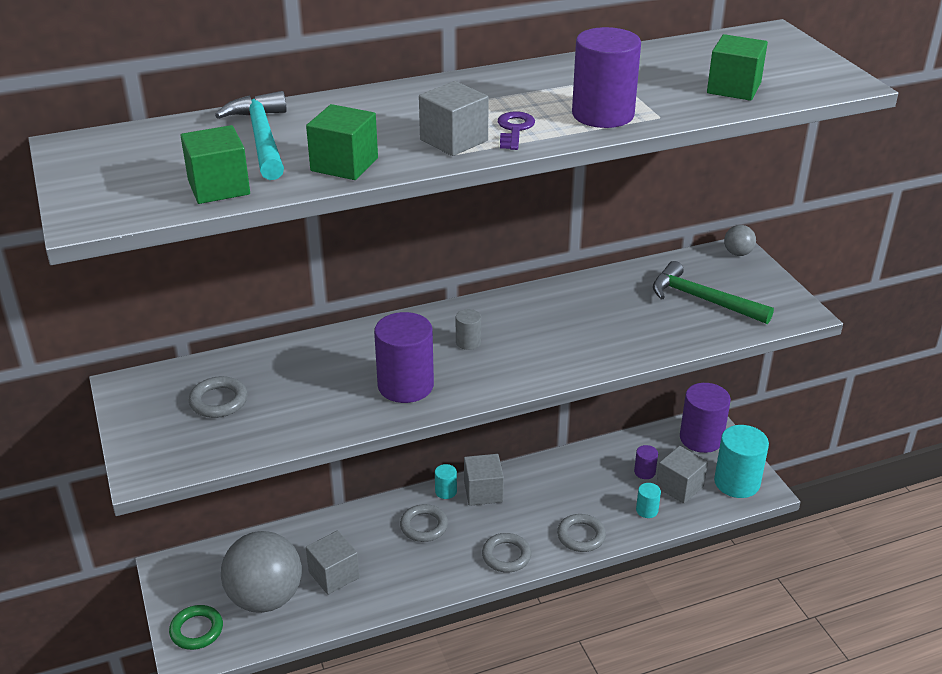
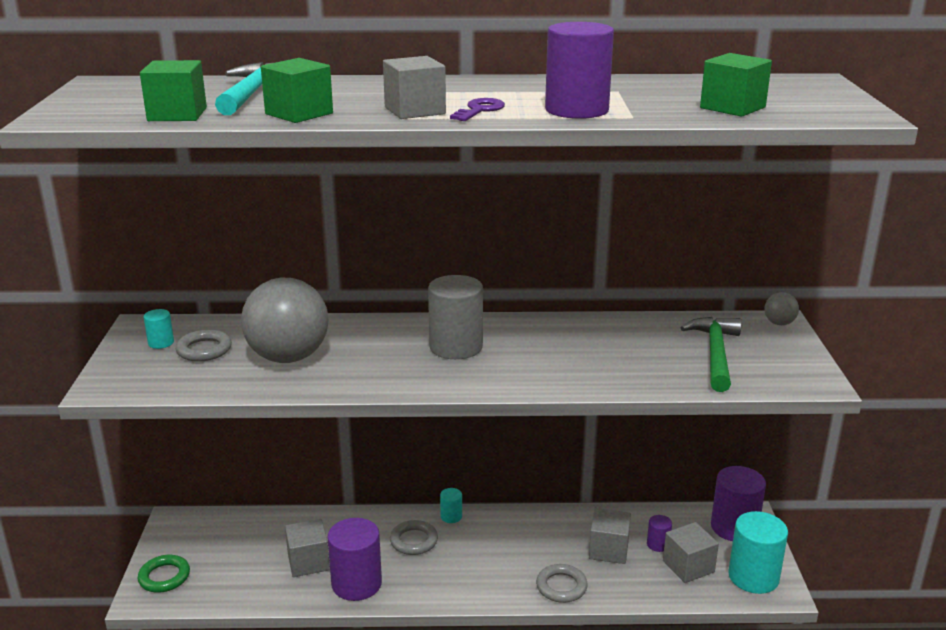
camera: 20 degrees right, 10 degrees down
grey ball [221,531,302,613] -> grey ball moved to [241,278,329,363]
purple cylinder [374,312,434,403] -> purple cylinder moved to [328,518,382,601]
grey cylinder [456,309,481,350] -> grey cylinder [428,275,483,359], size x2.10
grey cube [464,454,504,506] -> grey cube moved to [589,508,631,564]
grey ring [482,533,531,573] -> none
turquoise cylinder [636,483,661,518] -> turquoise cylinder moved to [144,309,174,349]
green hammer [653,261,774,324] -> green hammer turned 45 degrees clockwise [681,317,741,392]

